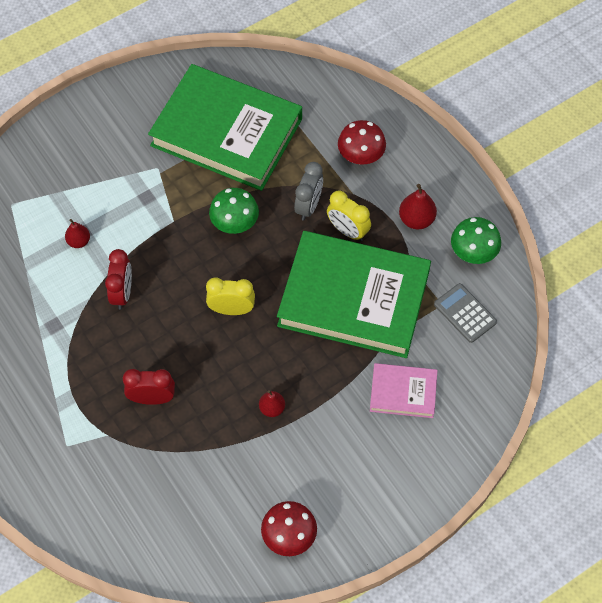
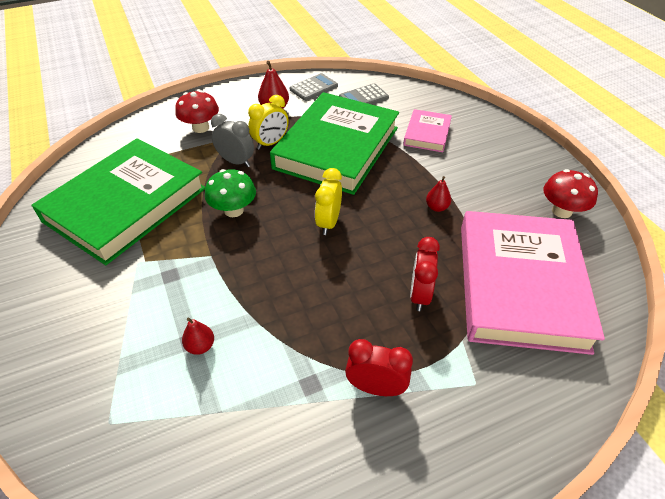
camera: 80 degrees left, 15 degrees down
red clock [105,249,132,310] -> red clock moved to [345,339,413,396]
green mushroom [451,217,501,264] -> grey calculator [289,73,338,101]
none -> pink book [461,211,605,355]

